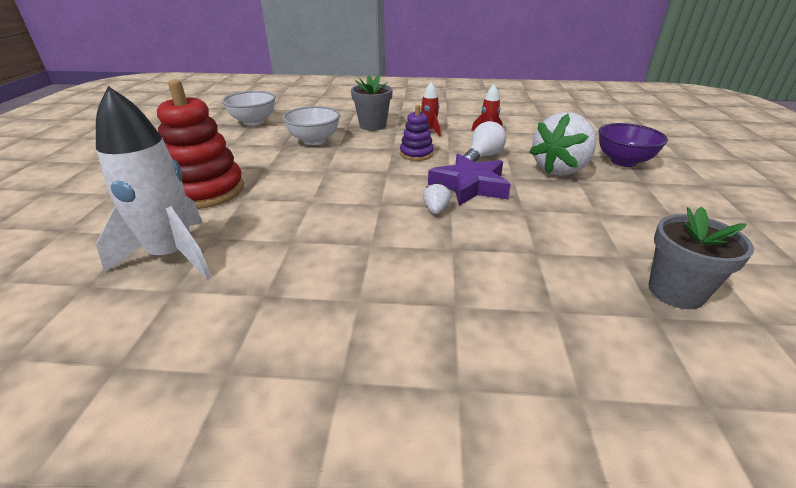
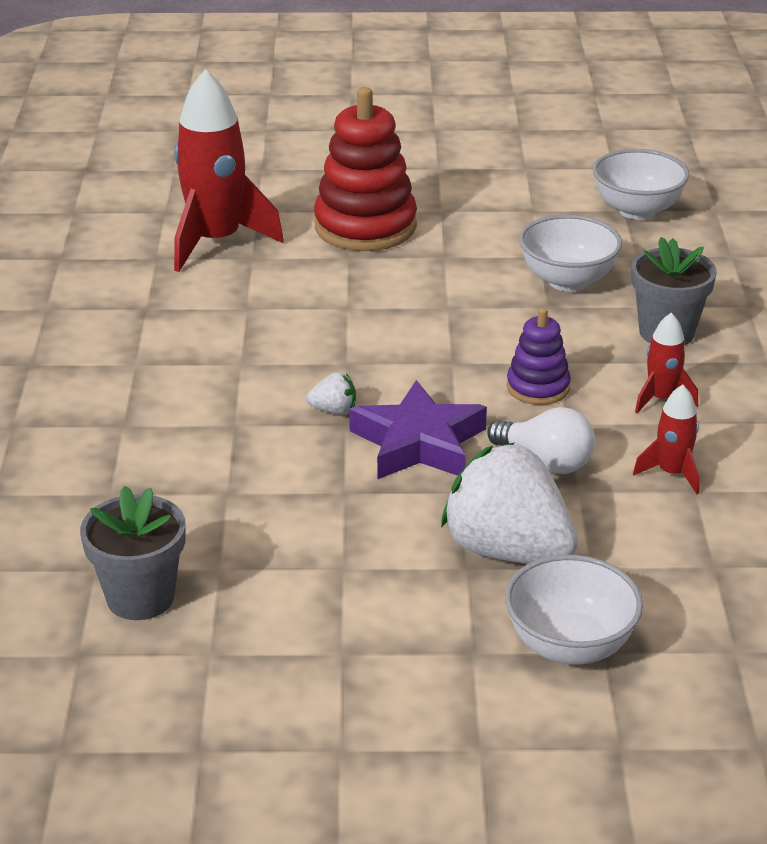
camera: 85 degrees right, 0 degrees up
white rocket [96,86,211,279] -> red rocket [174,69,284,272]
purple bowl [598,123,668,167] -> white bowl [505,555,643,665]

